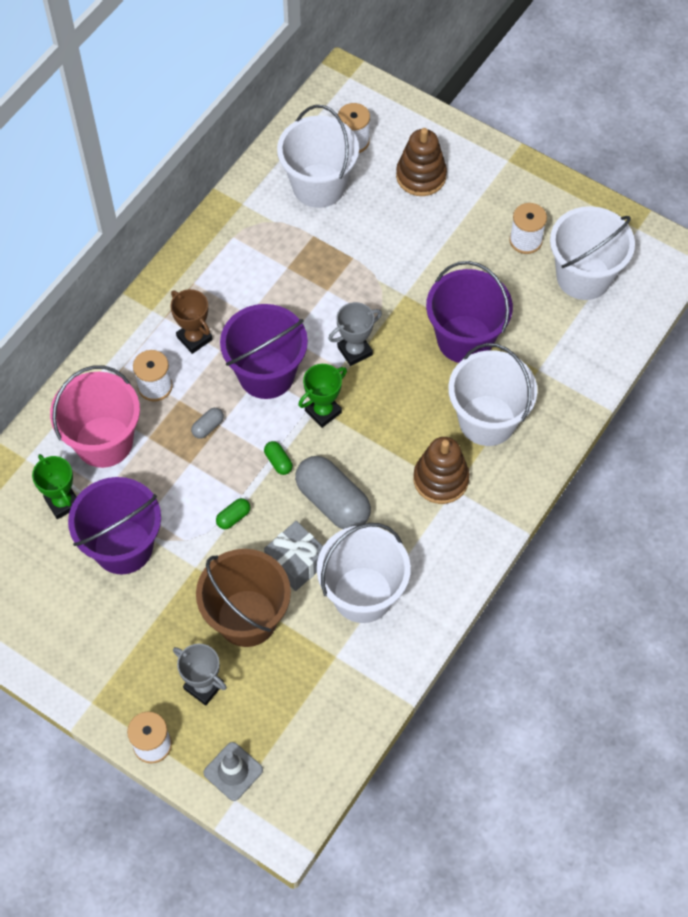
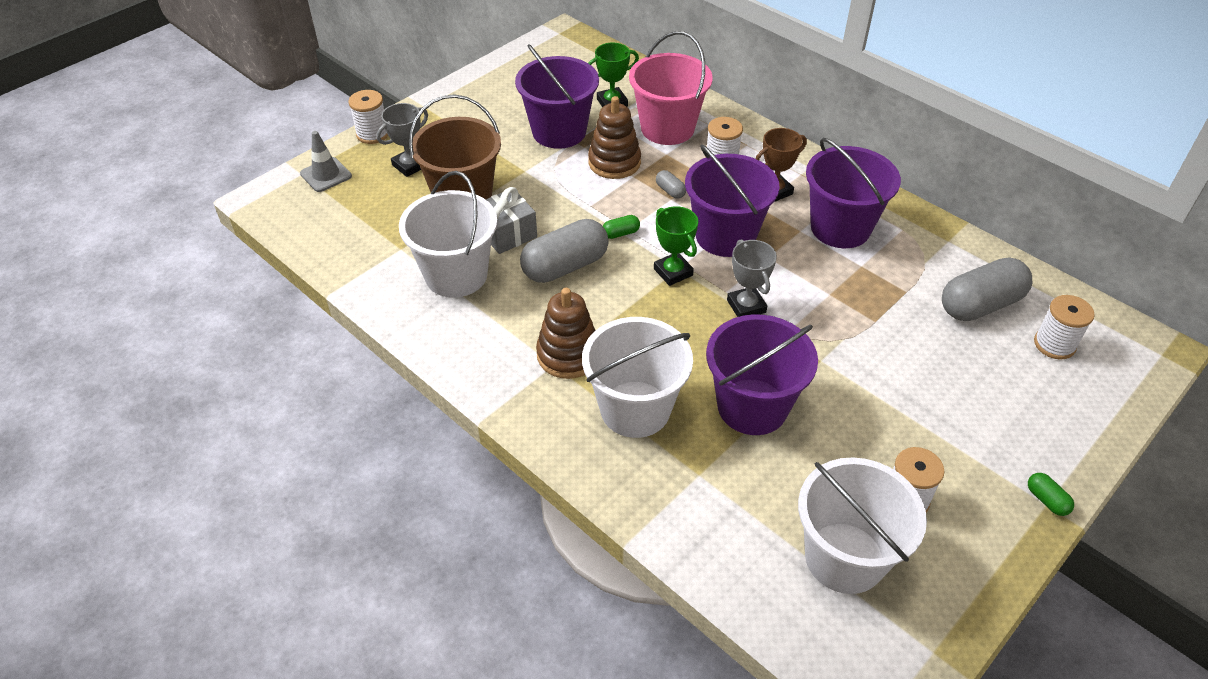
camera: 100 degrees right, 15 degrees down
green capsule [216,498,250,529] -> green capsule moved to [1028,473,1074,516]
white bucket [277,105,359,208] -> grey capsule [942,257,1032,321]
brown stacking toy [396,128,447,196] -> brown stacking toy moved to [588,96,641,179]
none -> purple bucket [806,138,901,248]

